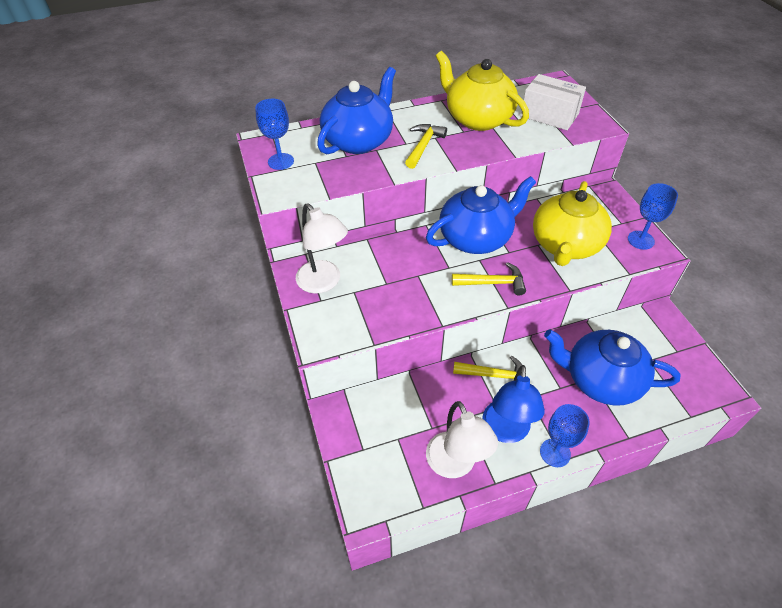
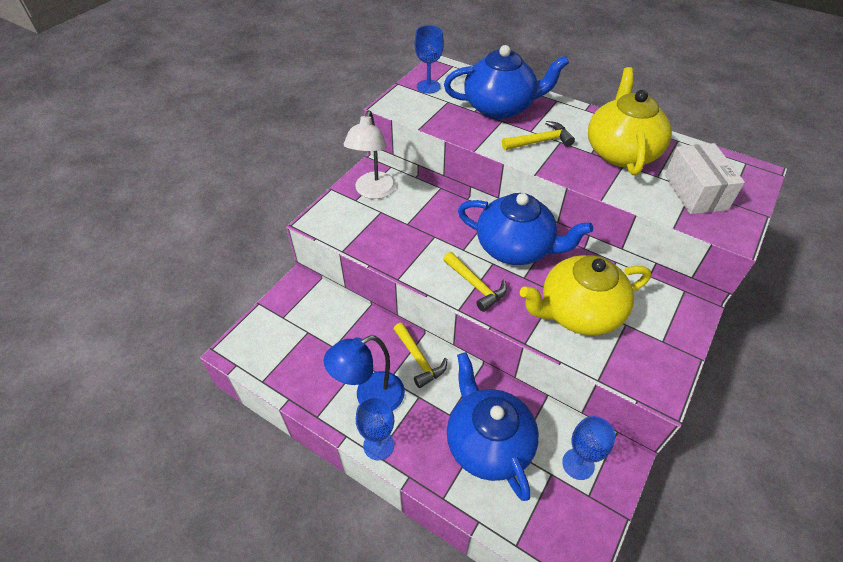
camera: 50 degrees right, 0 degrees up
white lamp [426,401,498,478] -> none
blue goblet [628,183,678,250] -> blue goblet moved to [562,416,615,480]

